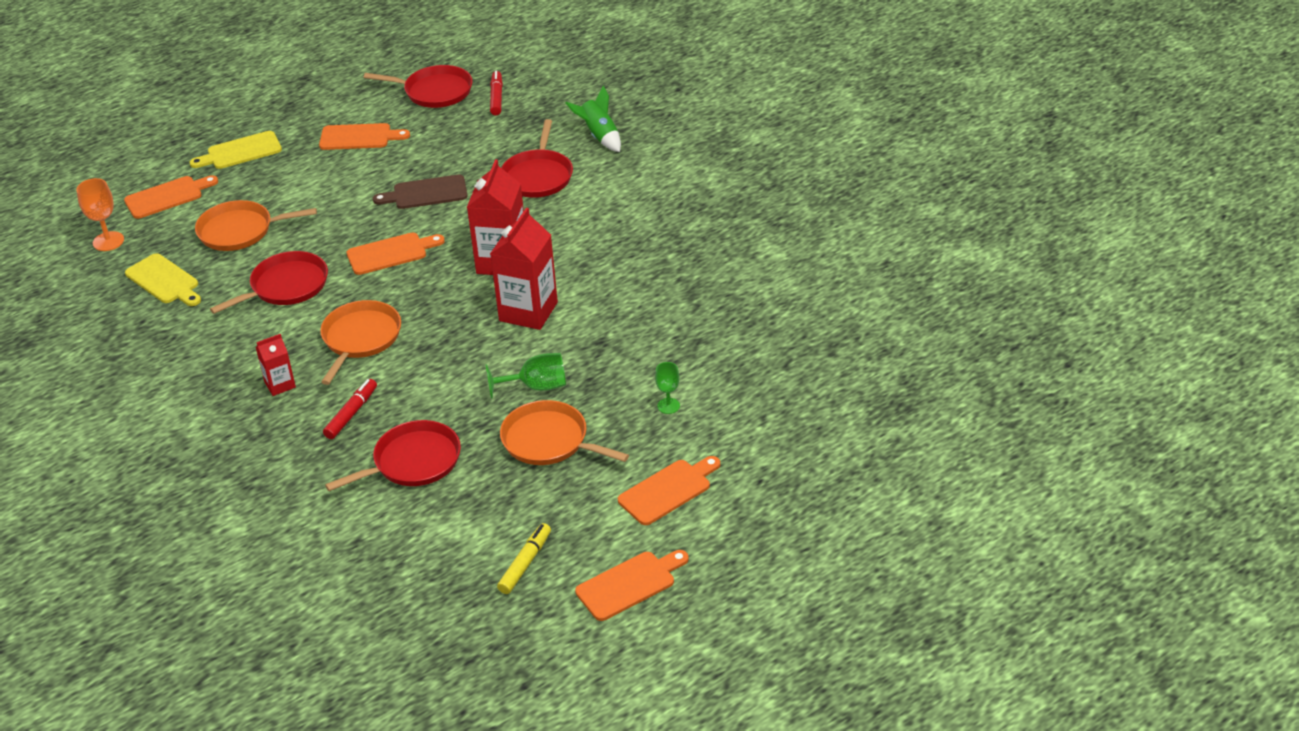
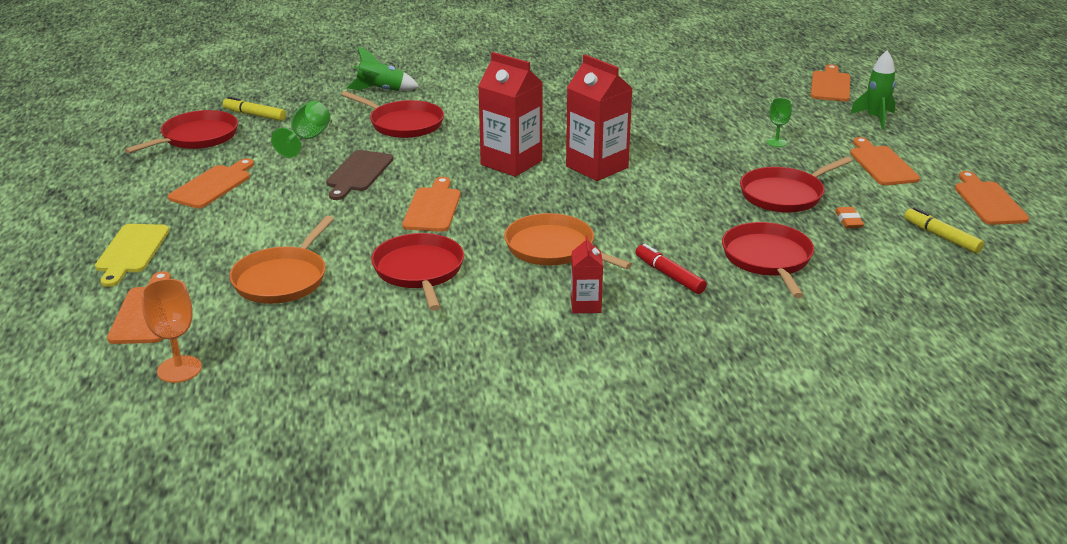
camera: 65 degrees left, 10 degrees down
yellow cutting board [125,253,201,306] -> none
green goblet [486,353,566,399] -> green goblet moved to [271,101,330,158]
red marker [490,70,503,115] -> yellow marker [223,97,286,121]
orange pan [500,400,629,465] -> red pan [740,156,852,213]
none -> orange cutting board [811,64,850,102]
none -> orange eraser [835,207,864,228]
none -> green rocket [850,50,896,129]

